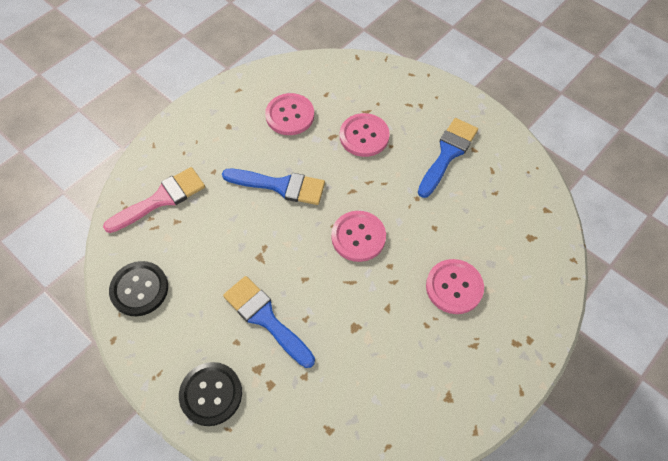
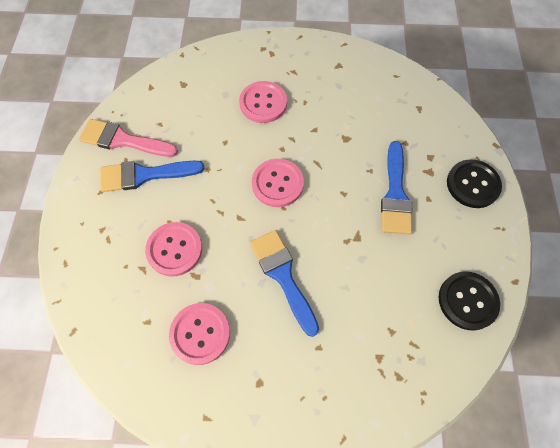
camera: 130 degrees left, 5 degrees up
pink brush [103,167,205,233] -> pink brush moved to [79,119,178,157]

